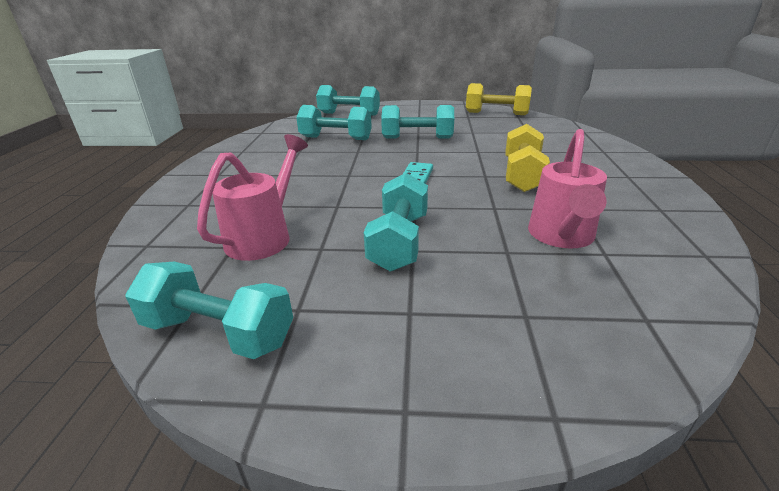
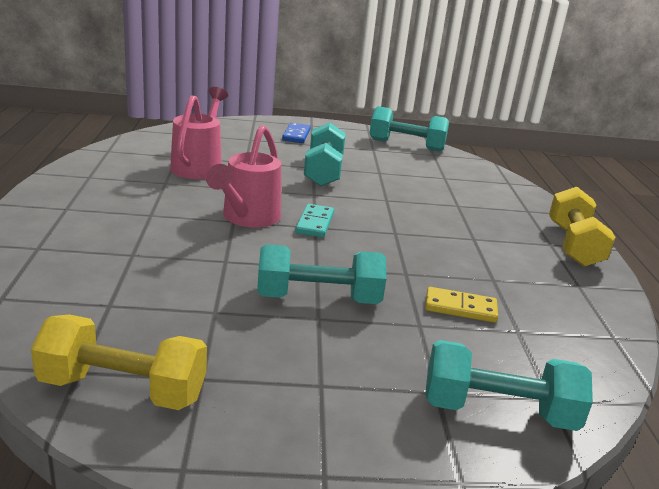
camera: 170 degrees right, 5 degrees down
pink watering can [197,134,308,261] -> pink watering can moved to [206,125,281,228]
turquoise dumbbell [296,105,372,140] -> yellow domino [425,287,498,323]
yellow dumbbell [505,124,550,192] -> yellow dumbbell moved to [549,187,616,267]
none -> blue domino [282,123,311,143]

